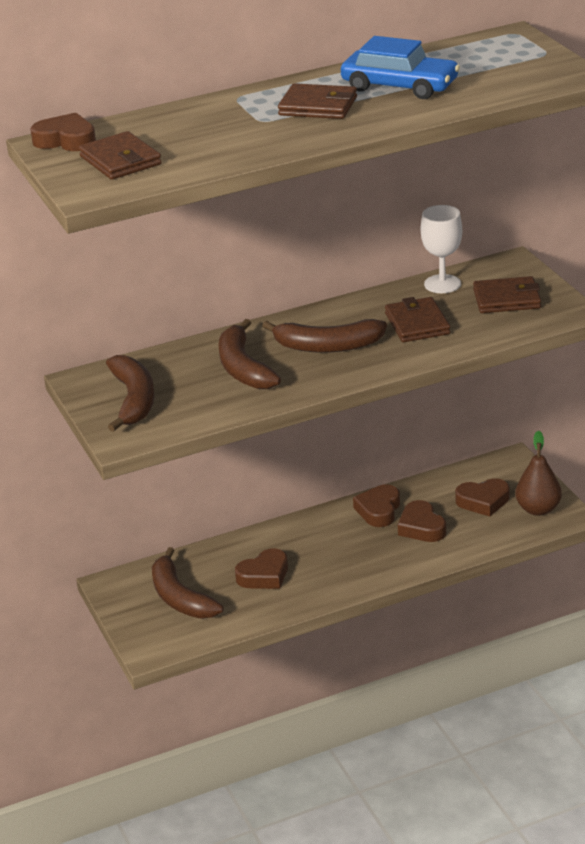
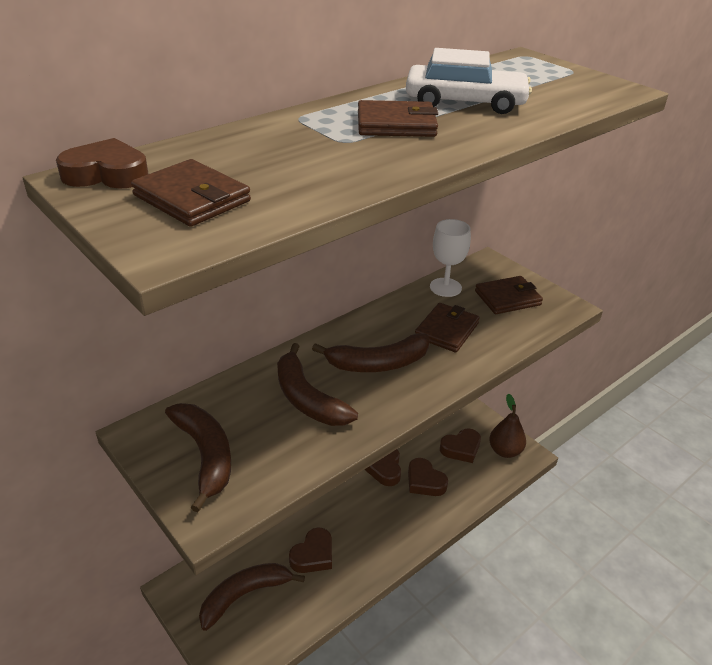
camera: 20 degrees left, 5 degrees up
brown banana [152,547,224,618] -> brown banana turned 105 degrees clockwise [199,563,305,631]
blue car [341,36,460,99] -> white car [406,48,532,114]
brown wallet [385,297,450,342] -> brown wallet turned 60 degrees clockwise [415,303,480,352]

